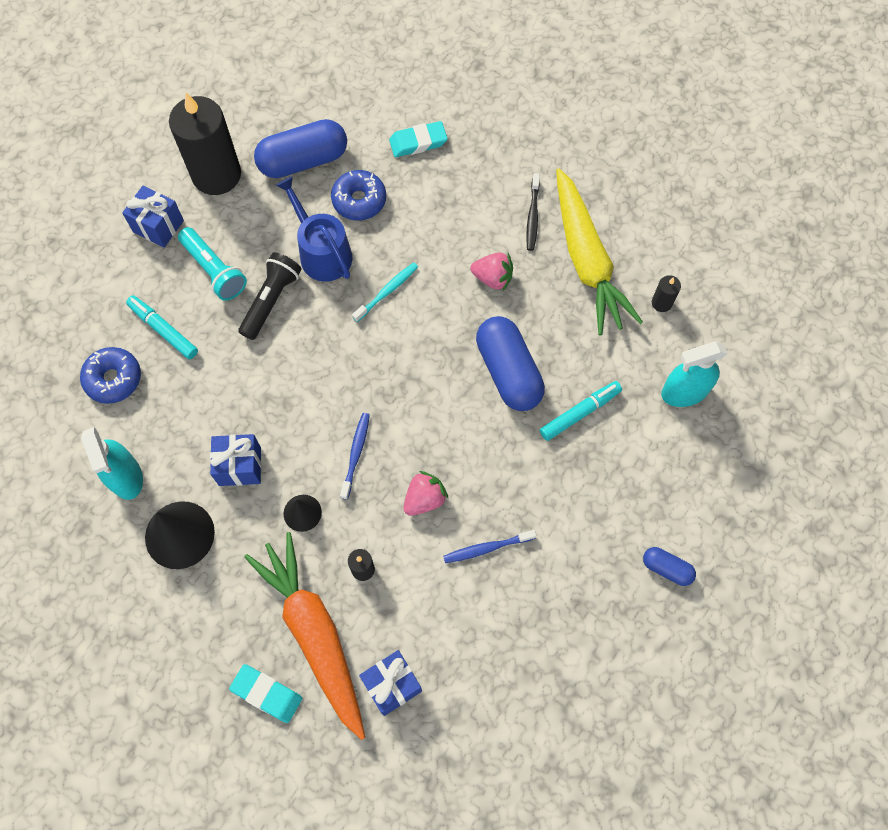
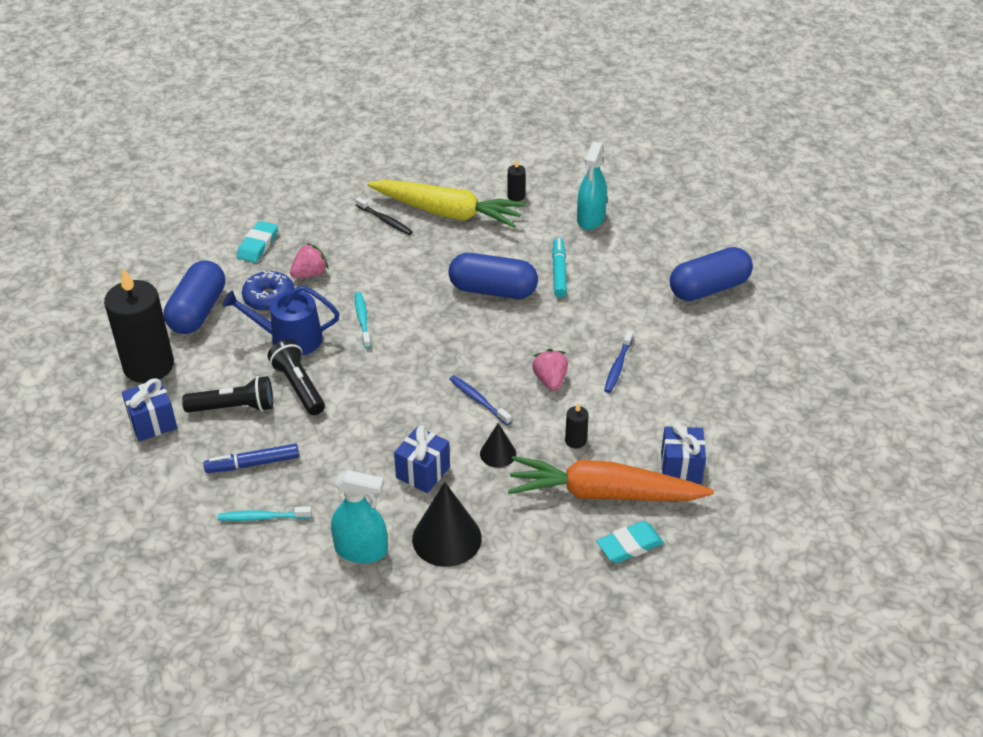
camera: 55 degrees left, 25 degrees down
blue donut [80,347,141,404] -> turquoise toothbrush [218,507,312,521]
turquoise marker [126,295,198,359] -> blue marker [203,444,299,473]
turquoise flashlight [178,227,247,301] -> black flashlight [182,376,273,413]
pink strawberry [470,252,513,291] -> pink strawberry moved to [290,243,328,278]
blue capsule [643,547,696,586] -> blue capsule [670,247,753,301], size x2.00

